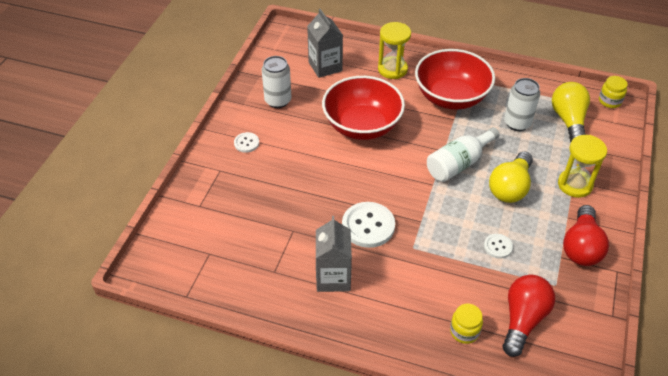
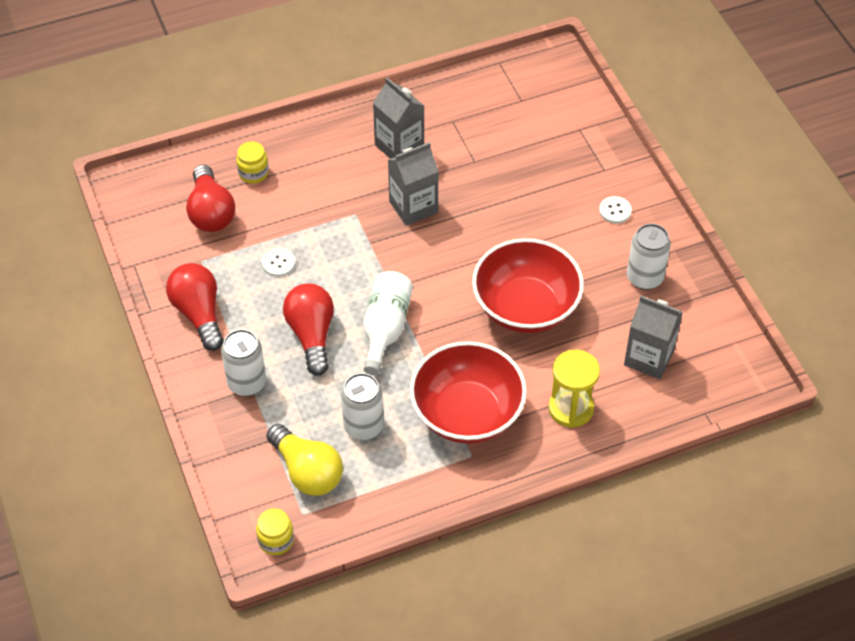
camera: 140 degrees right, 5 degrees up
white button [342,202,395,248] -> grey carton [388,142,439,226]
yellow light bulb [489,151,533,203] -> red light bulb [283,283,334,376]
yellow hourglass [558,135,607,198] -> white can [221,329,266,396]

